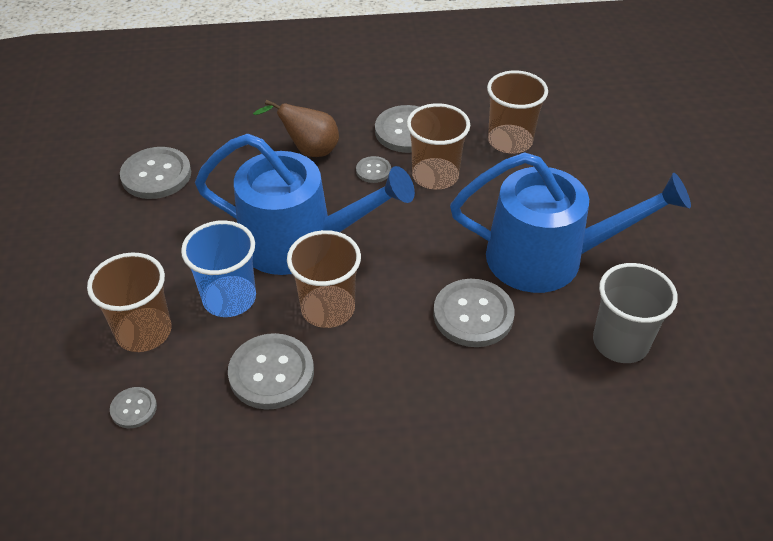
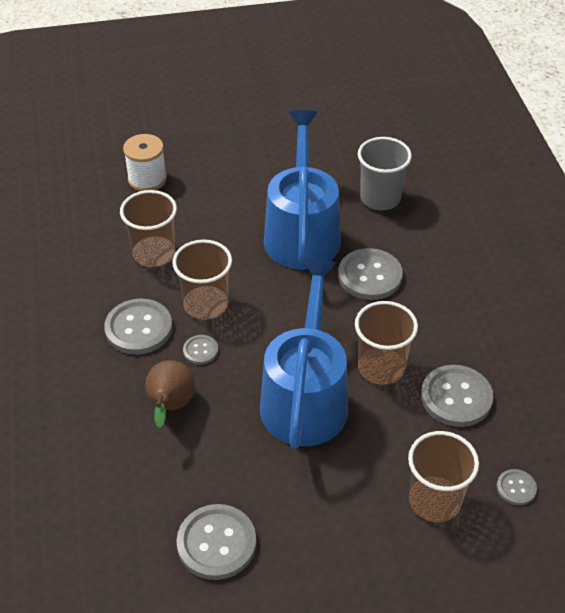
camera: 95 degrees left, 0 degrees up
blue cup [181,220,256,317] -> none
none -> white spool [123,134,167,191]

